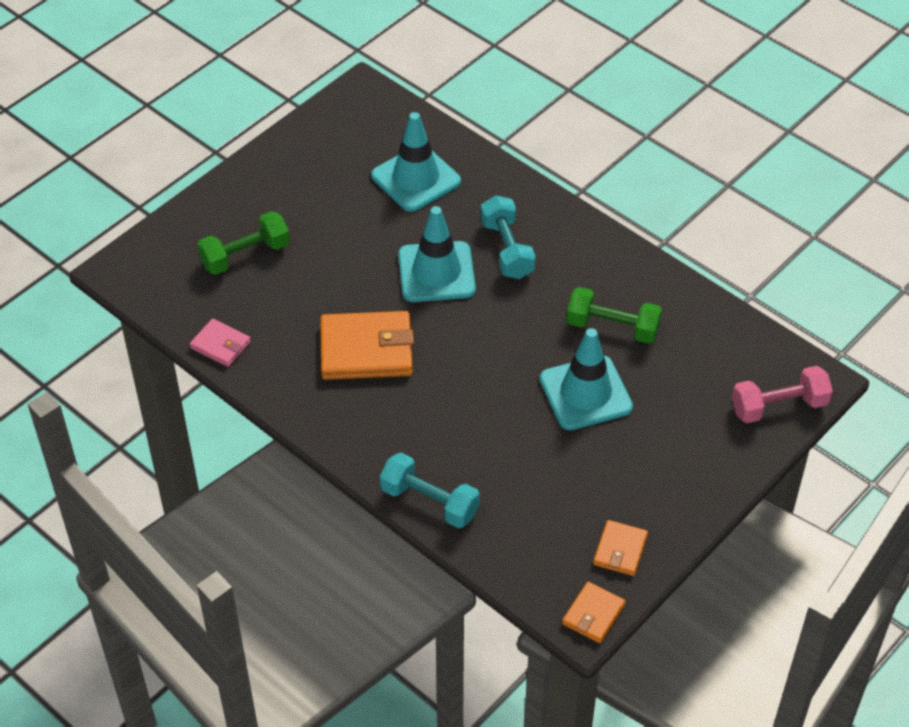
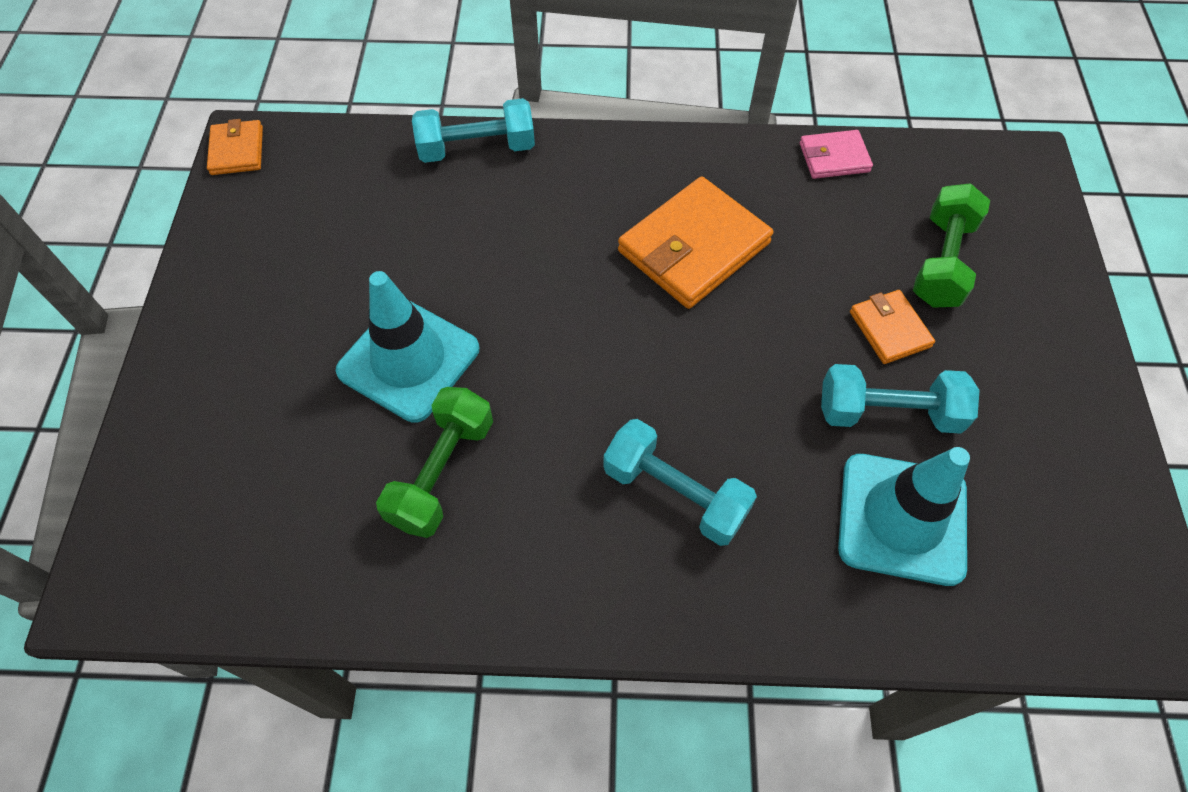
camera: 140 degrees right, 10 degrees up
turquoise traffic cone [398,206,476,302] -> none
green dumbbell [566,287,662,344] -> green dumbbell turned 45 degrees counterclockwise [376,387,493,538]
orange wallet [593,520,648,576] -> orange wallet moved to [850,290,935,364]
pink dumbbell [732,366,833,423] -> none
none -> turquoise dumbbell [821,364,980,434]

